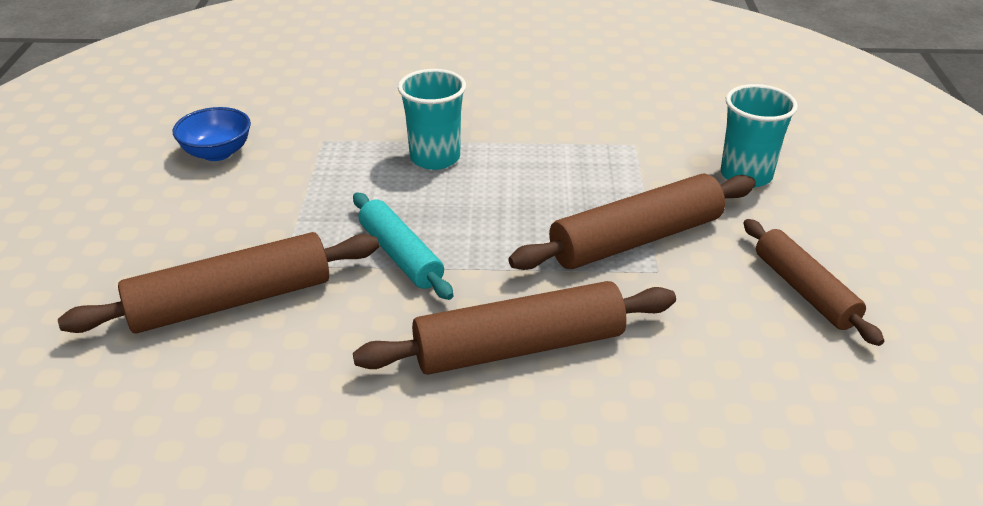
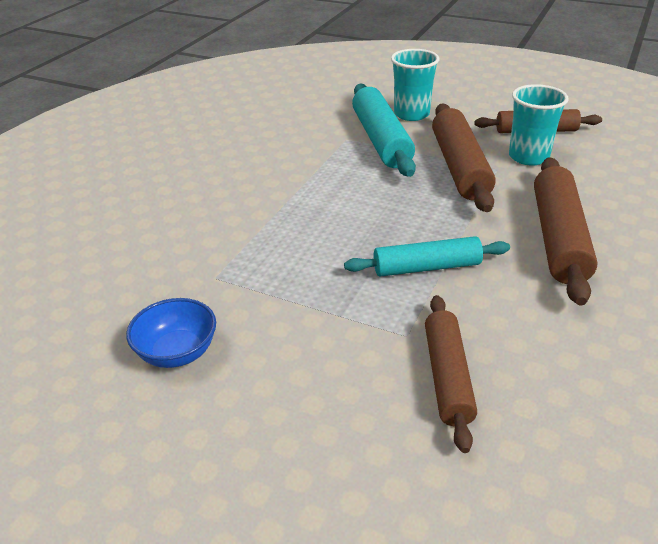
camera: 65 degrees left, 0 degrees up
brown rolling pin [58,232,379,333] -> brown rolling pin [425,295,477,453], size x0.66
turquoise cup [398,69,466,170] -> turquoise cup moved to [509,84,569,166]
none -> turquoise rolling pin [352,83,416,177]

